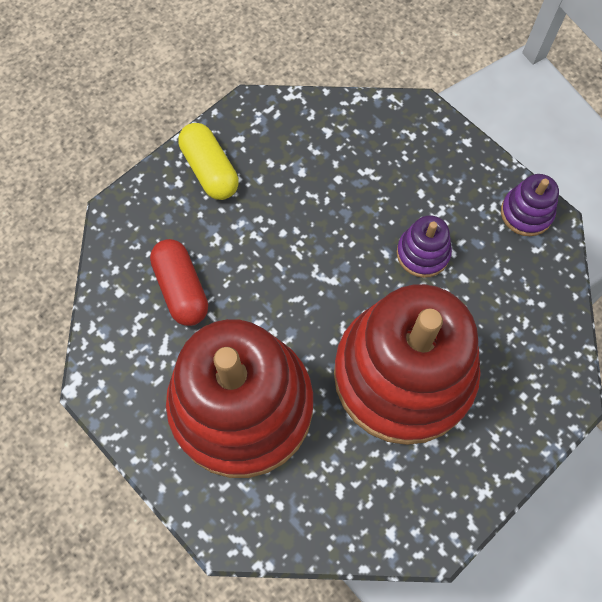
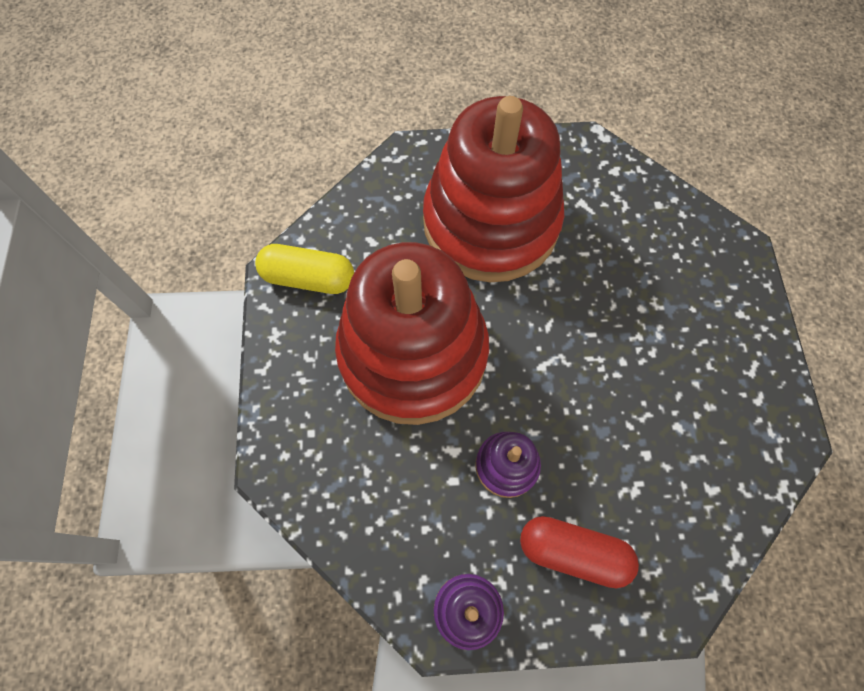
camera: 130 degrees right, 0 degrees up
red capsule [150,239,208,326] -> red capsule moved to [520,516,639,588]
yellow capsule [178,123,239,200] -> yellow capsule moved to [255,244,354,294]

